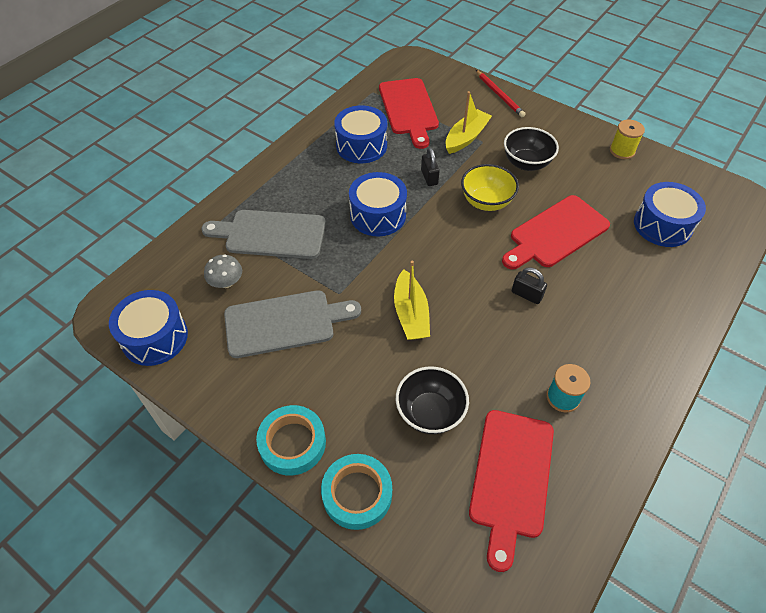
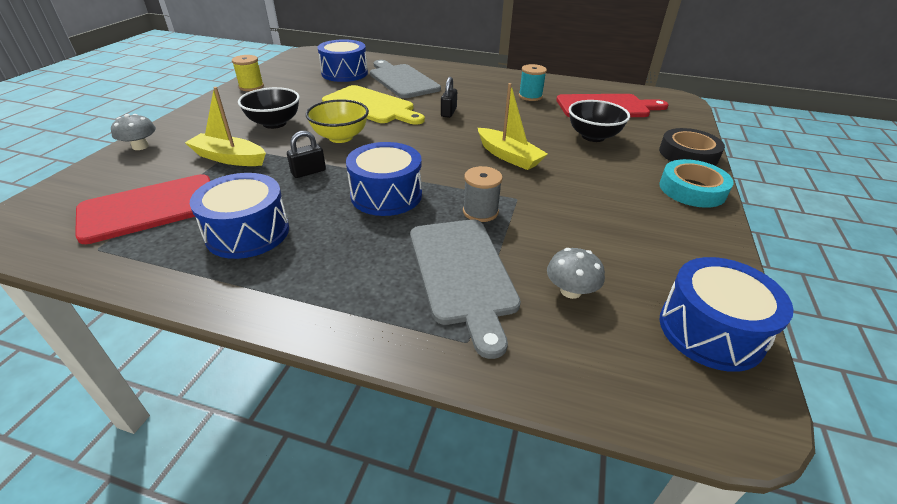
camera: 110 degrees left, 15 degrees down
grey cutting board [224,290,361,358] -> grey cutting board moved to [370,60,441,98]
turquoise tape [321,454,392,530] -> black tape [659,128,725,166]
yellow boat [394,261,430,340] -> yellow boat turned 75 degrees clockwise [478,83,547,170]
red pencil [476,70,525,117] -> grey mushroom [111,114,156,150]
red cutting board [502,195,610,269] -> yellow cutting board [322,85,425,125]
none -> grey spool [463,166,503,222]

